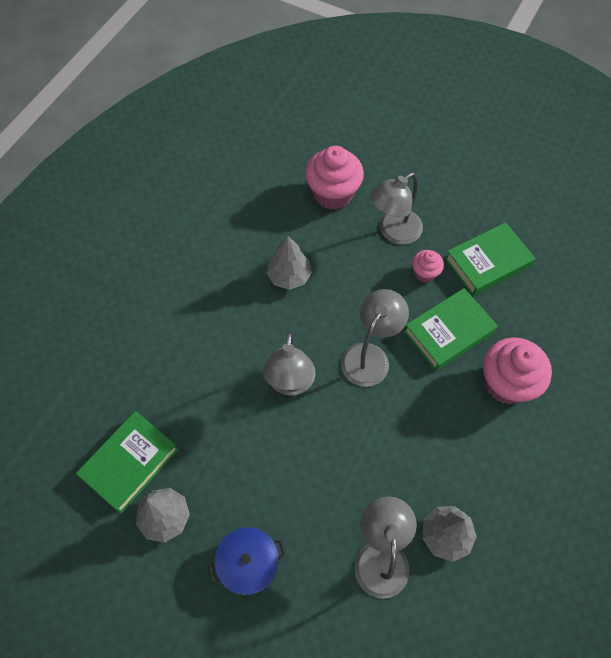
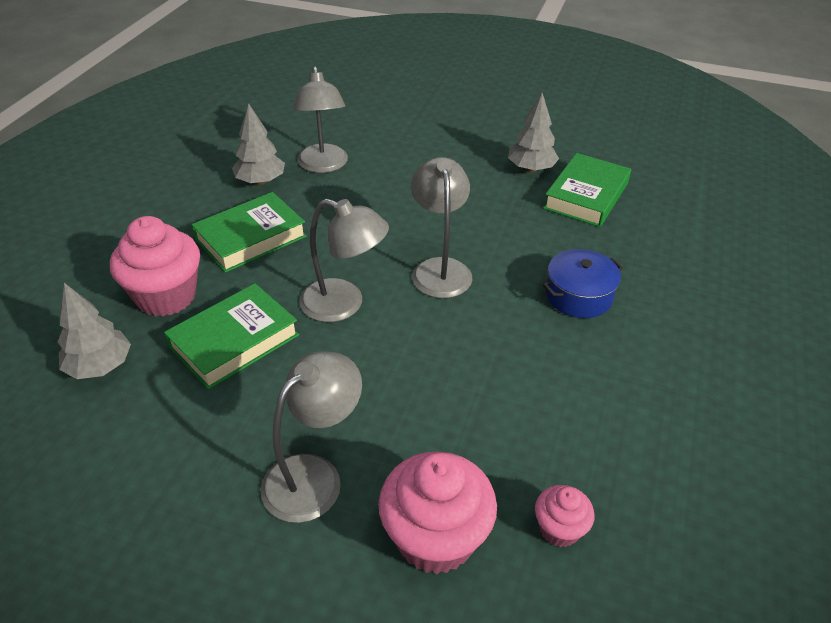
camera: 170 degrees right, 20 degrees down
blue pot [208,527,286,595] -> blue pot moved to [543,249,623,318]
grey tree [266,235,312,290] -> grey tree moved to [58,283,131,379]
grey lamp [341,289,409,387] -> grey lamp turned 90 degrees counterclockwise [299,199,389,322]
pink cupcake [412,250,444,282] -> pink cupcake moved to [535,485,594,547]
green book [445,222,535,296] -> green book moved to [192,192,307,273]

